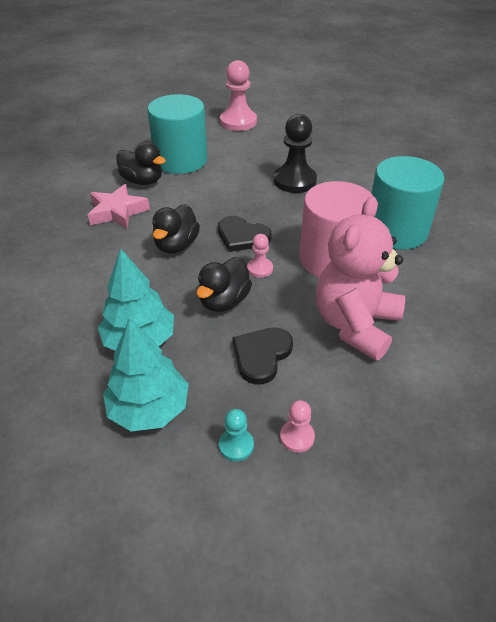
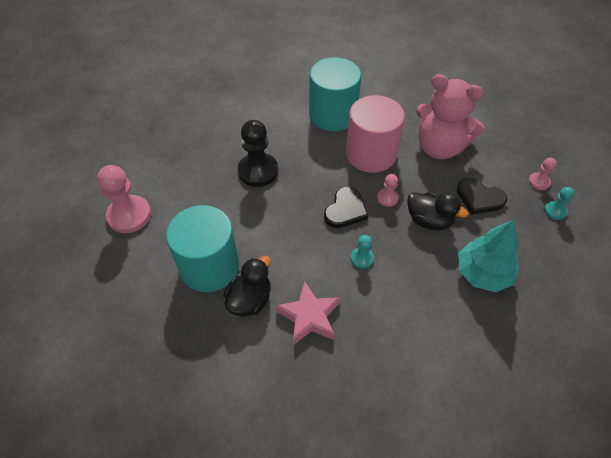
camera: 90 degrees left, 10 degrees up
turquoise tree [103,318,189,431] -> none
black duck [152,204,200,254] -> turquoise pawn [351,235,374,268]

